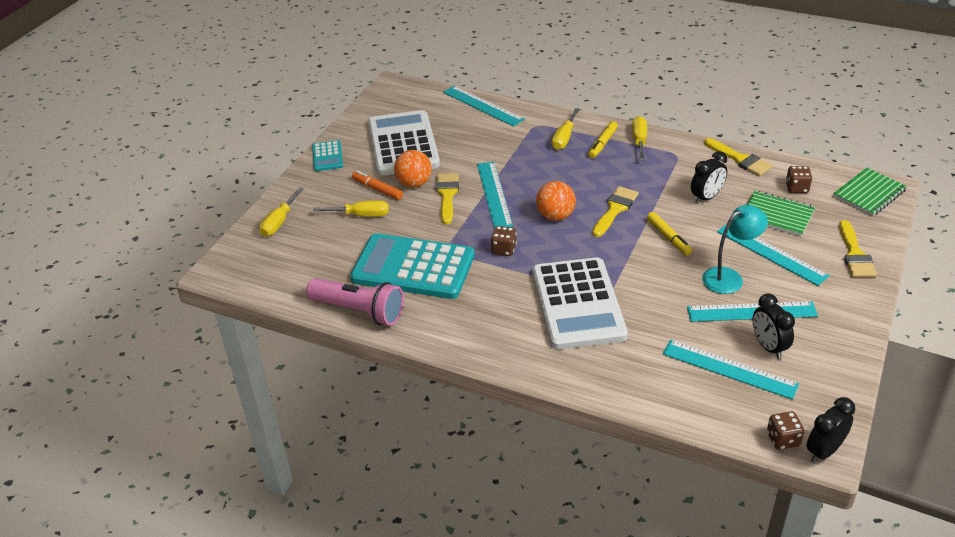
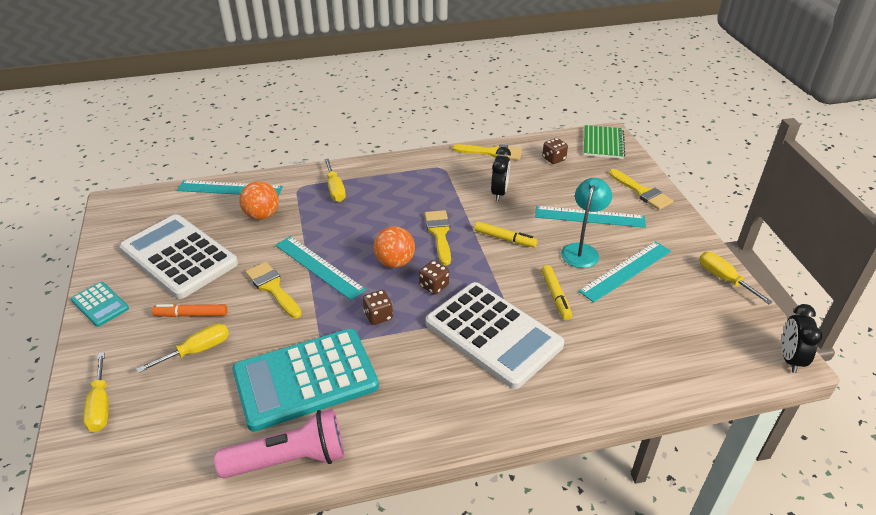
camera: 40 degrees left, 0 degrees up
orange ball [394,150,432,188] -> orange ball moved to [239,181,279,220]
yellow marker [588,121,618,158] -> yellow marker moved to [541,265,572,320]
yellow screwdriver [632,116,647,161] -> yellow screwdriver moved to [699,252,773,304]
turquoise ruler [662,340,799,400] -> none
green notebook [747,191,815,236] -> none
black clock [753,293,795,359] -> none
brown dice [767,411,804,450] -> brown dice moved to [419,260,449,295]

